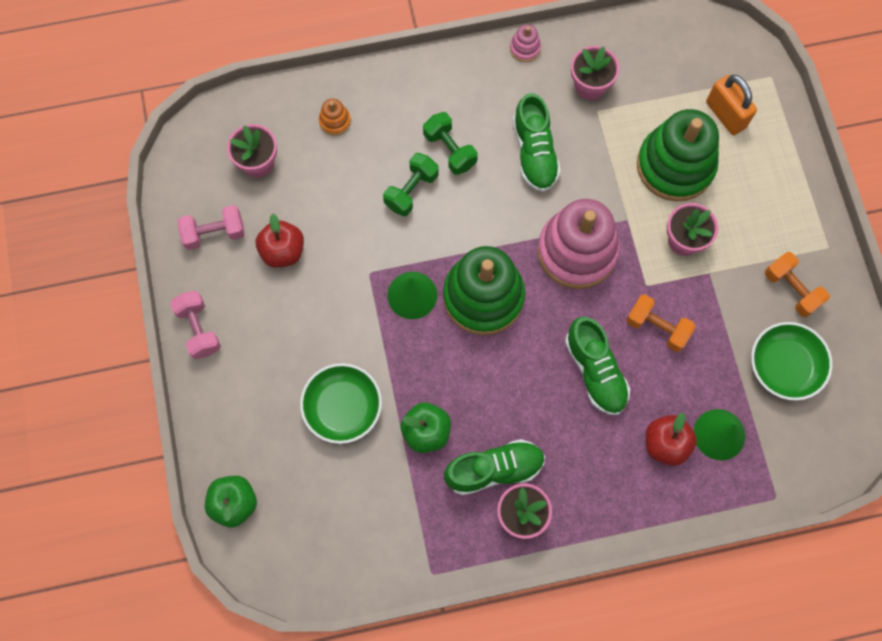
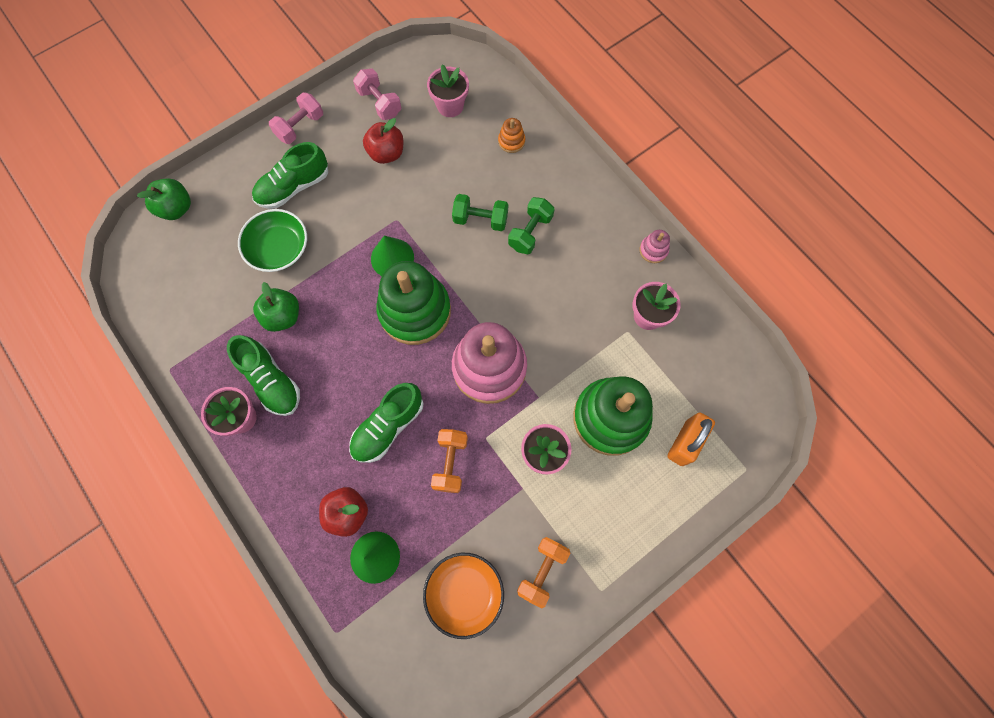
camera: 65 degrees right, 0 degrees up
green shoe [513,93,561,192] -> green shoe moved to [252,142,328,209]
green bowl [751,322,833,401] -> orange bowl [423,553,504,639]

